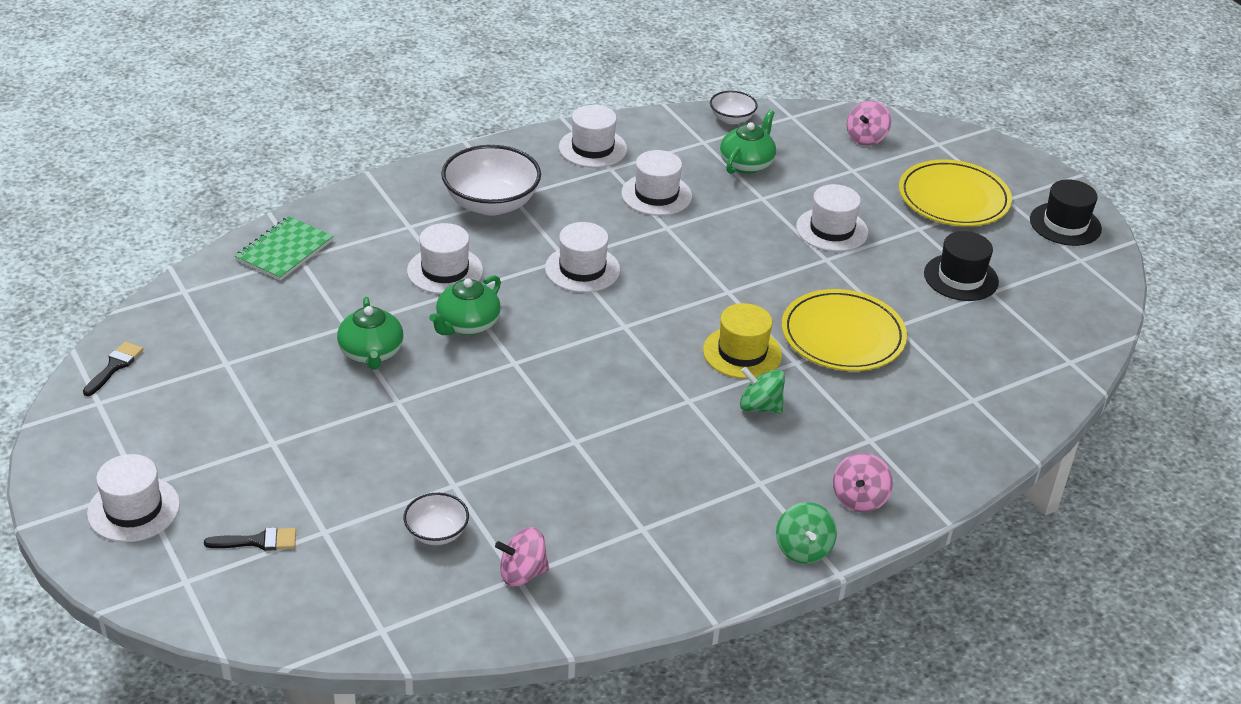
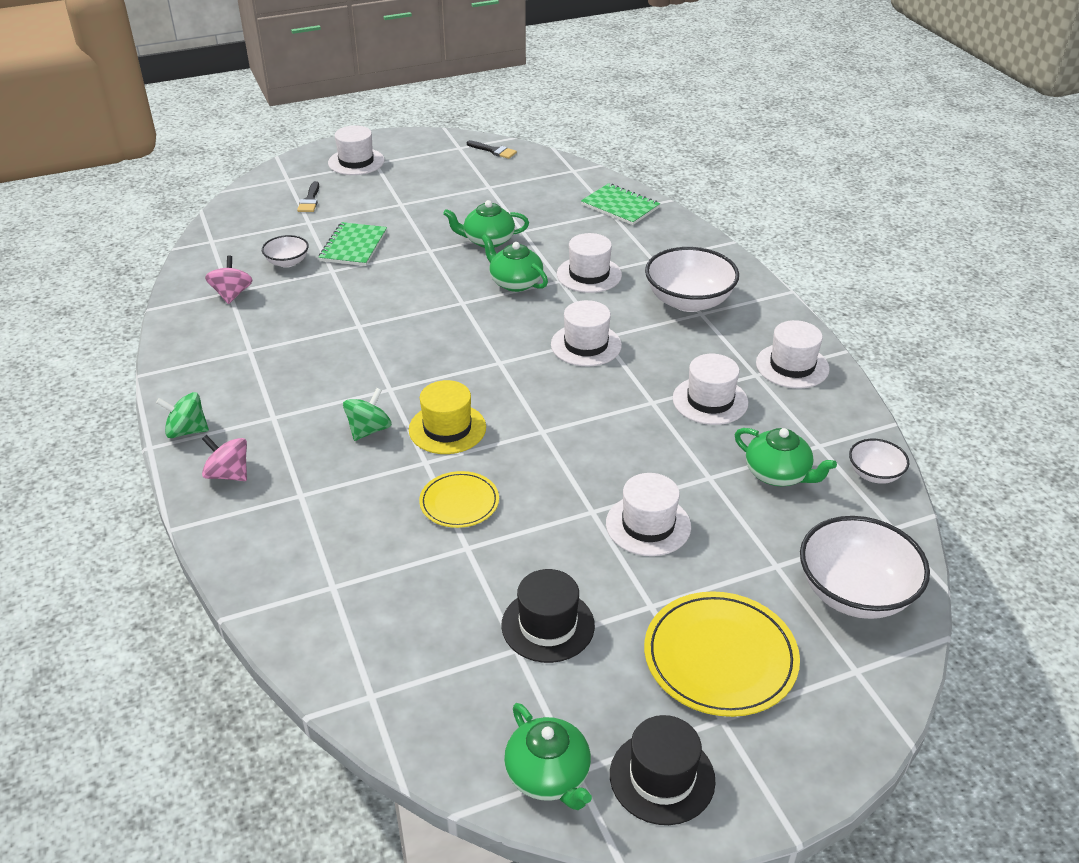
camera: 100 degrees right, 0 degrees up
yellow plate [782,289,907,371] -> yellow plate [419,471,499,528], size x0.60
pink spinning top [847,101,891,146] -> white bowl [800,516,930,619]
none -> green notebook [319,222,387,266]
none -> green teapot [504,703,592,810]

